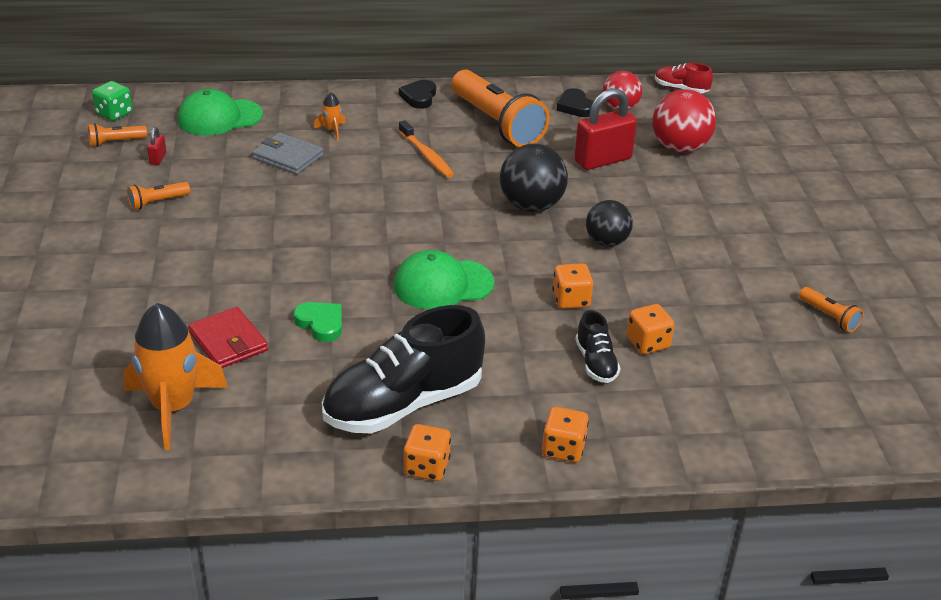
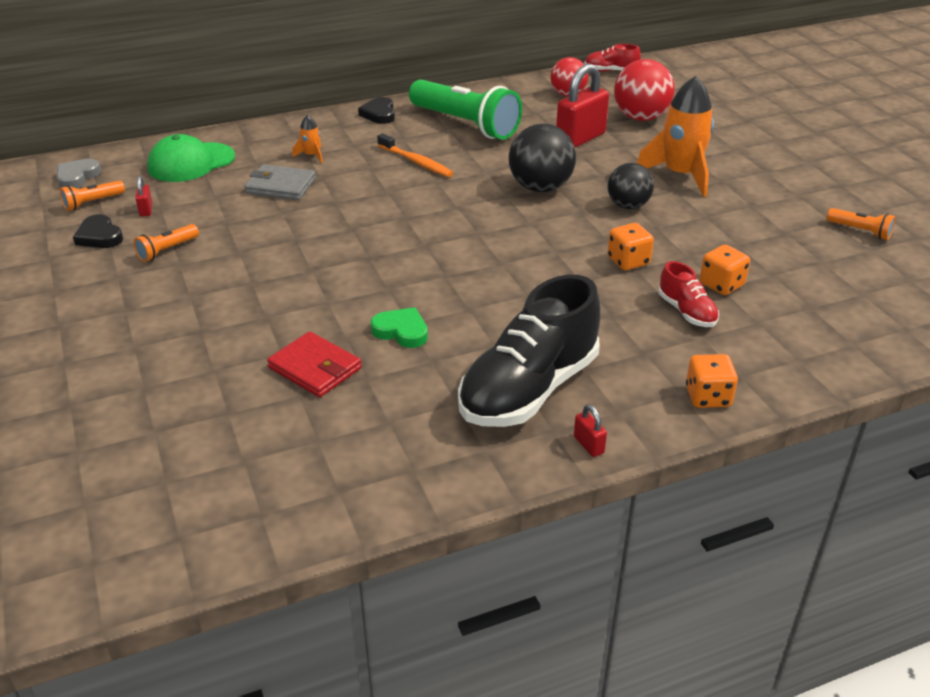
camera: 15 degrees left, 0 degrees up
green dice [92,81,133,121] -> grey heart [57,159,101,188]
orange rocket [123,303,228,450] -> orange rocket moved to [637,76,714,197]
green cap [394,250,494,310] -> none
orange dice [403,424,451,481] -> red padlock [574,404,607,457]
orange flashlight [452,70,549,147] -> green flashlight [409,80,522,139]
black heart [556,88,593,117] -> black heart moved to [73,214,123,248]
black shoe [575,310,621,383] -> red shoe [659,261,719,327]

